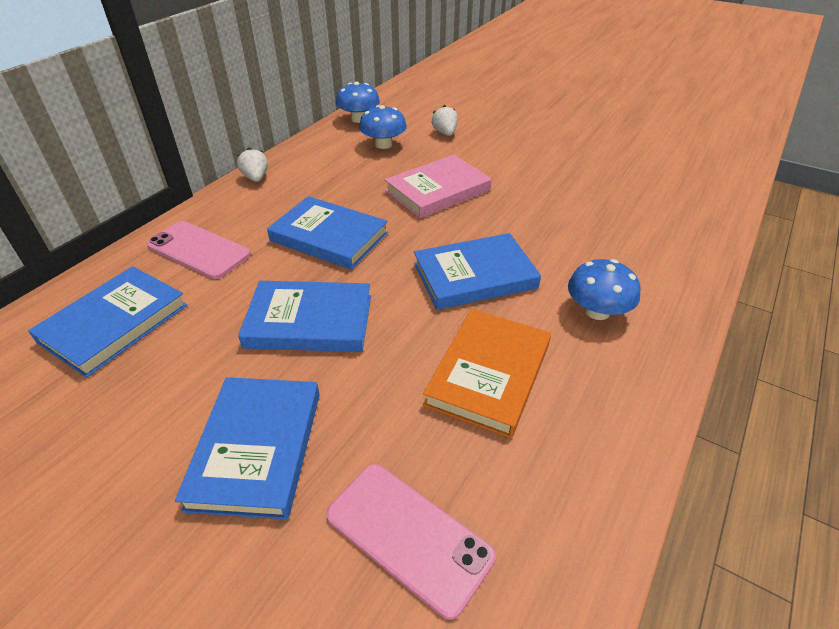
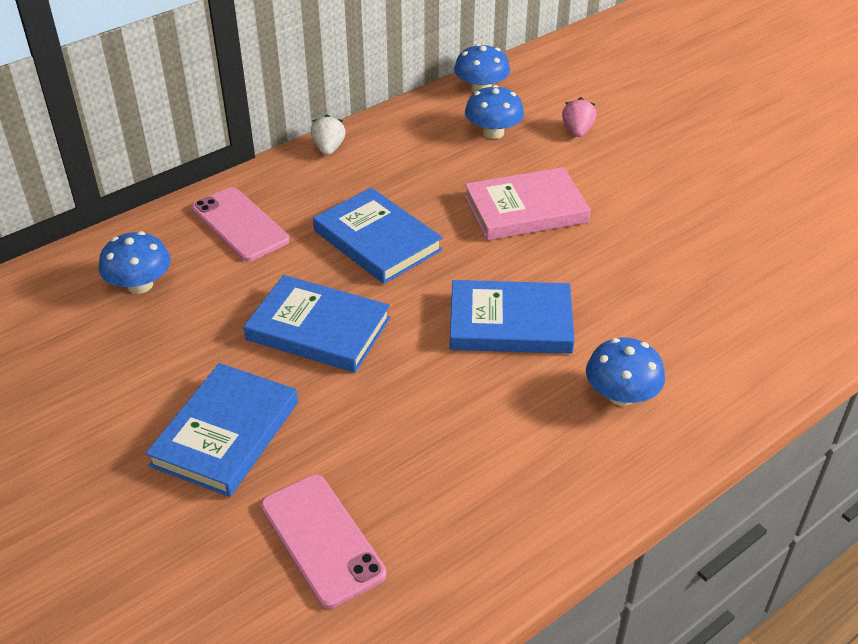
camera: 20 degrees right, 0 degrees up
blue book [28,266,188,378] -> blue mushroom [99,231,171,294]
orange book [423,309,551,438] -> none
white strawberry [432,105,458,136] -> pink strawberry [562,97,596,137]

